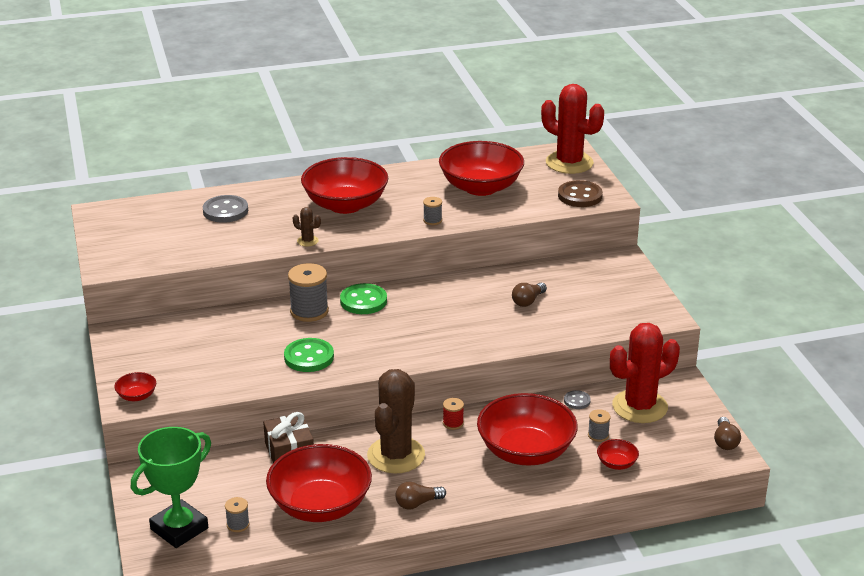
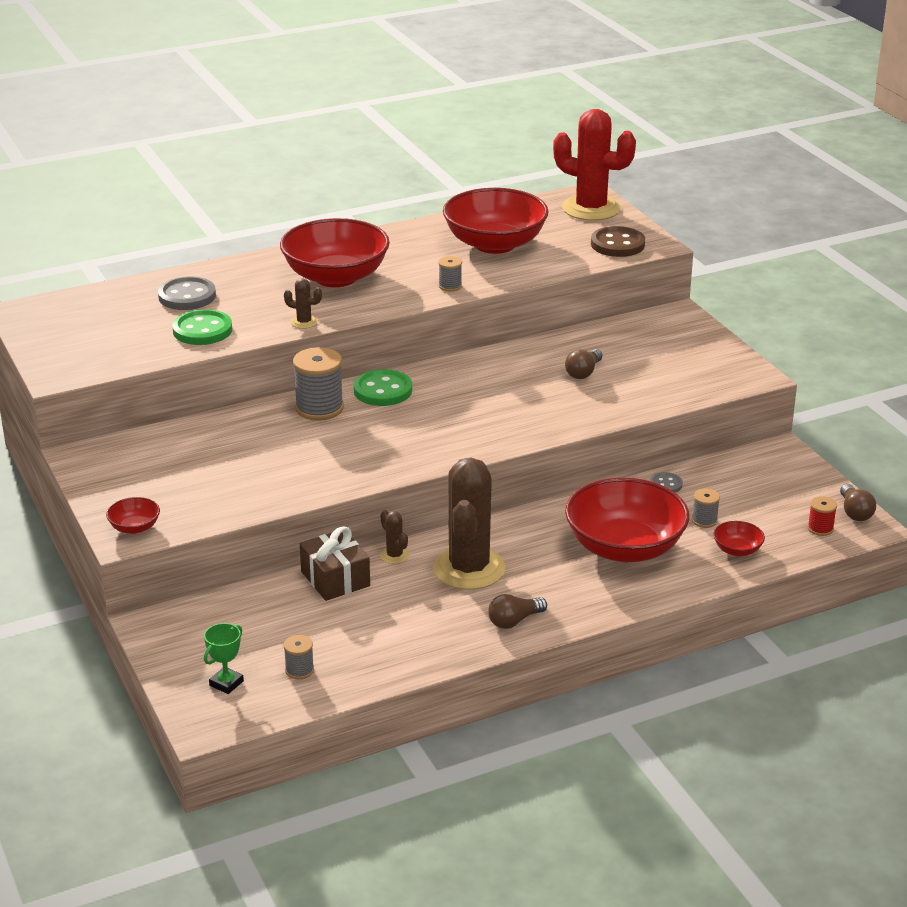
camera: 10 degrees left, 0 degrees up
green trophy [131,427,211,548] -> green trophy [204,623,244,694], size x0.46
red bowl [266,444,372,522] -> none
green button [284,338,334,372] -> green button moved to [172,309,232,345]
red spool [443,398,464,430] -> red spool moved to [808,496,837,536]
red cactus [610,323,680,423] -> none
none -> brown cactus [380,510,409,564]

